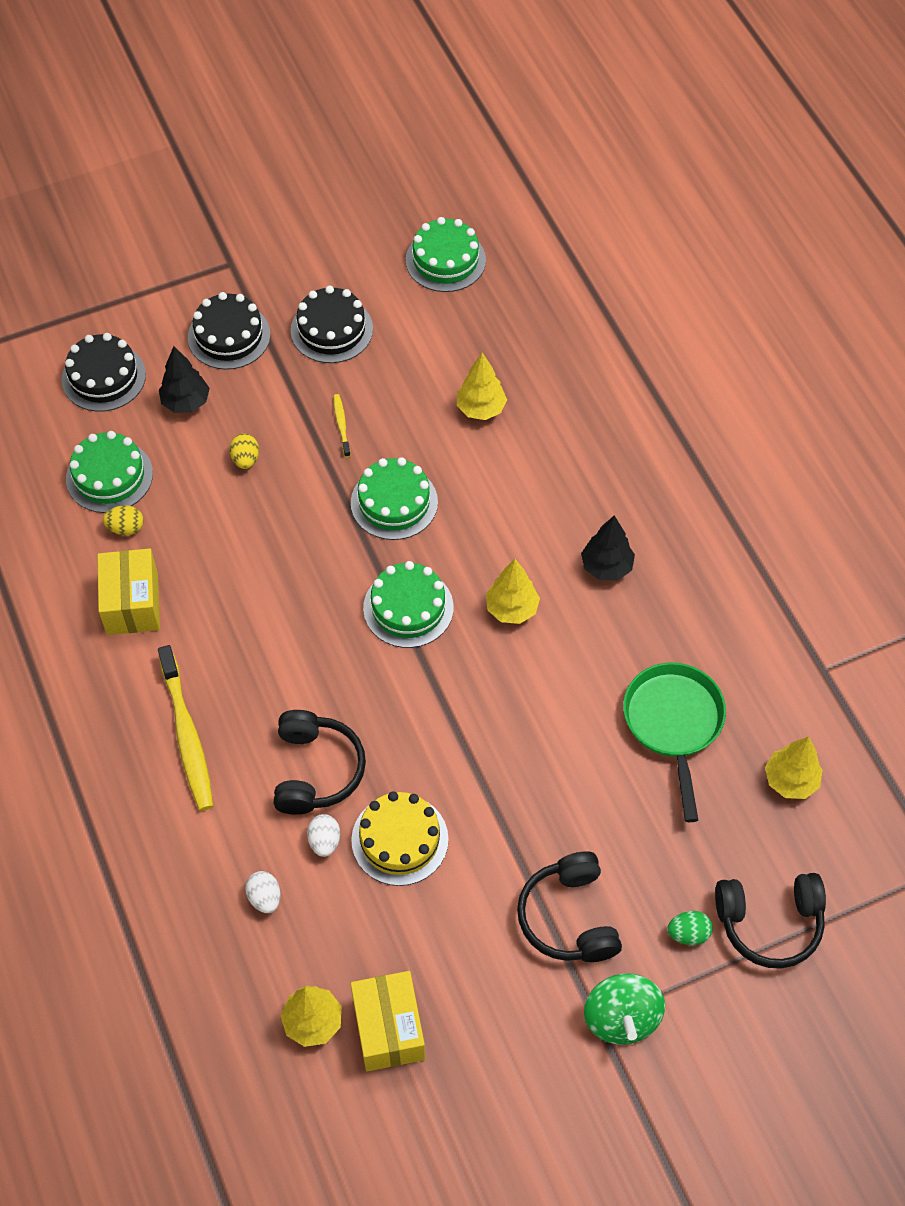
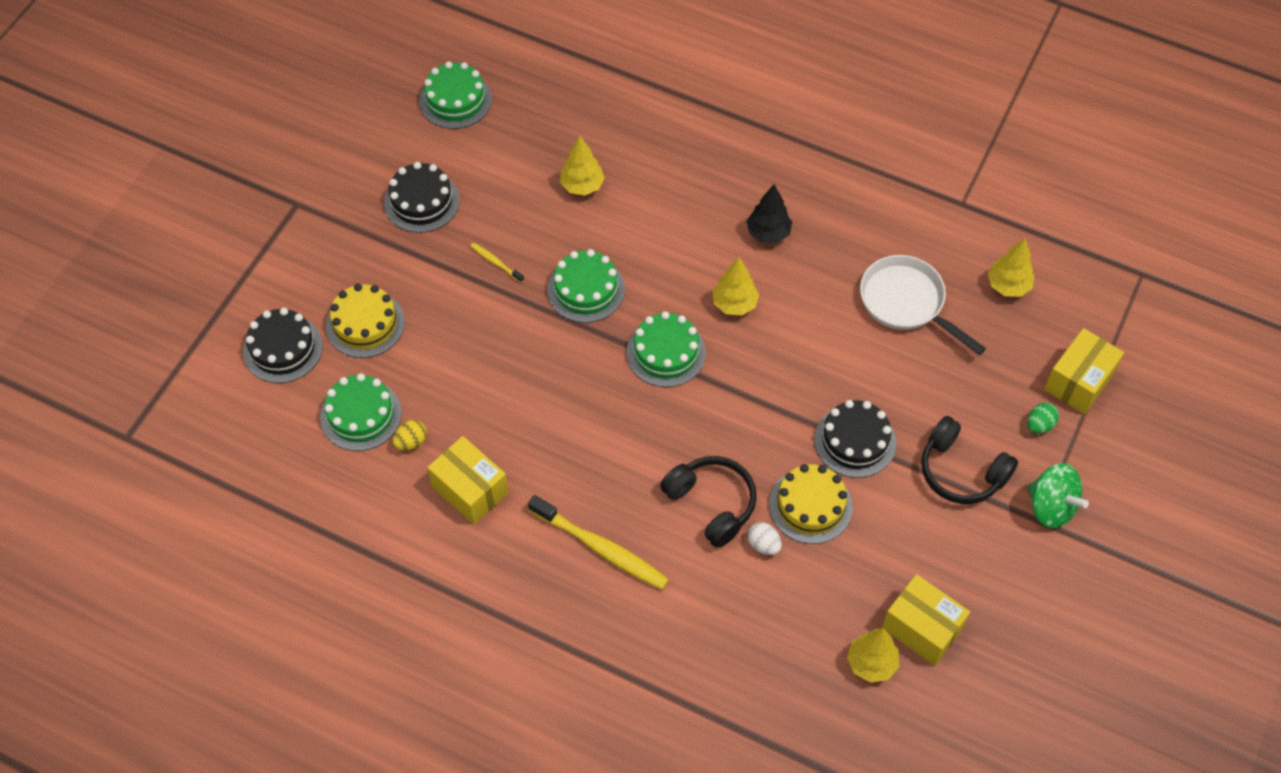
camera: 40 degrees left, 0 degrees up
black tree [159,346,210,413] -> yellow cake [326,283,405,358]
black cake [188,292,270,370] -> black cake moved to [814,400,896,478]
yellow egg [230,434,259,469] -> none
white egg [245,871,280,913] -> none
green pan [623,663,726,822] -> white pan [860,255,986,355]
black headphones [715,873,826,969] -> yellow box [1044,328,1124,414]

